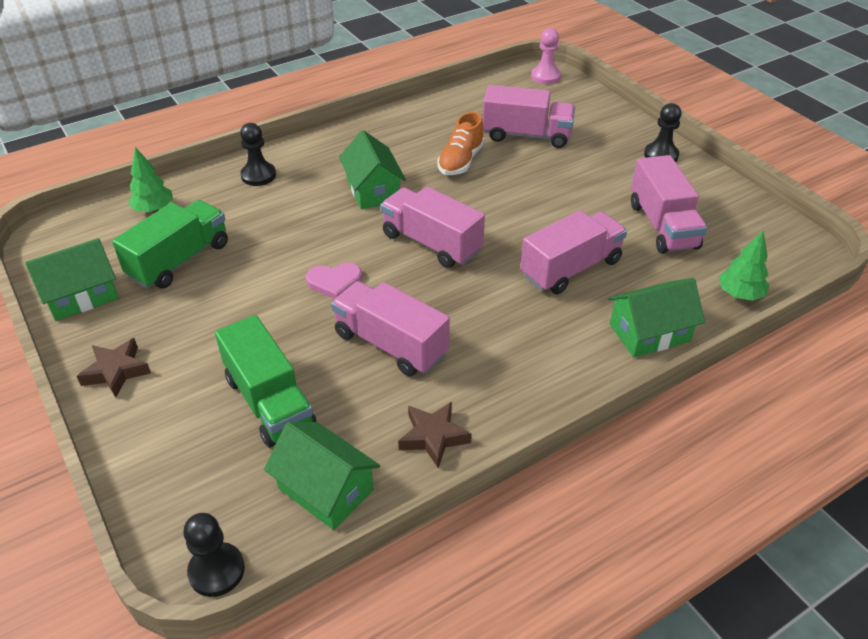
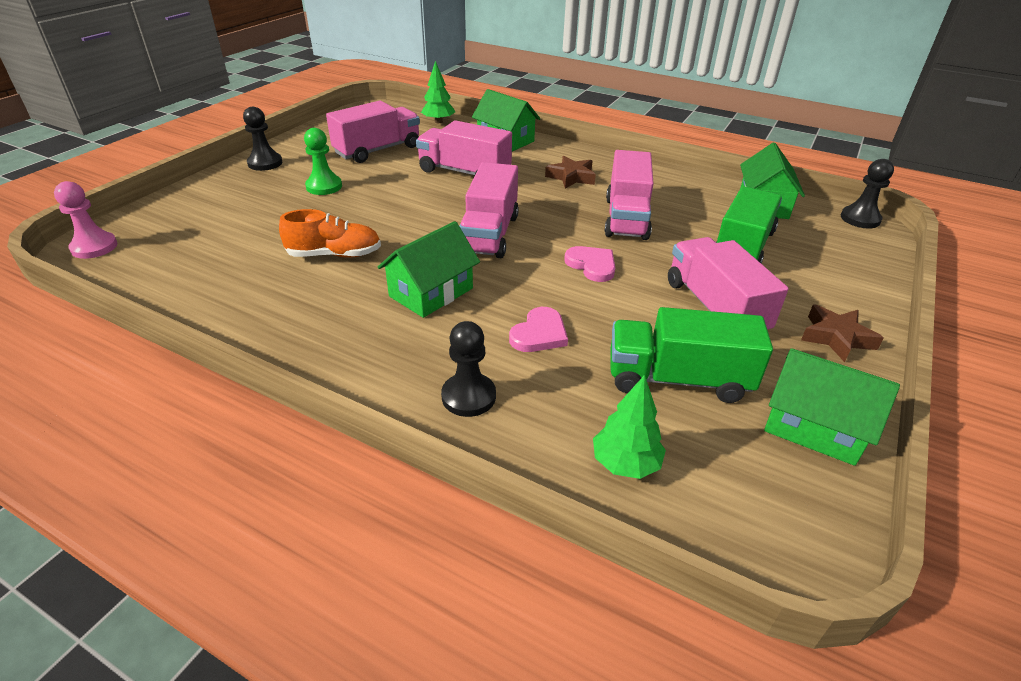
camera: 120 degrees left, 5 degrees down
brown star [398,402,472,468] -> brown star moved to [545,156,596,189]
pink truck [483,85,575,148] -> pink truck moved to [668,237,788,330]
none -> green pawn [304,128,342,195]
none -> pink heart [509,307,568,352]

